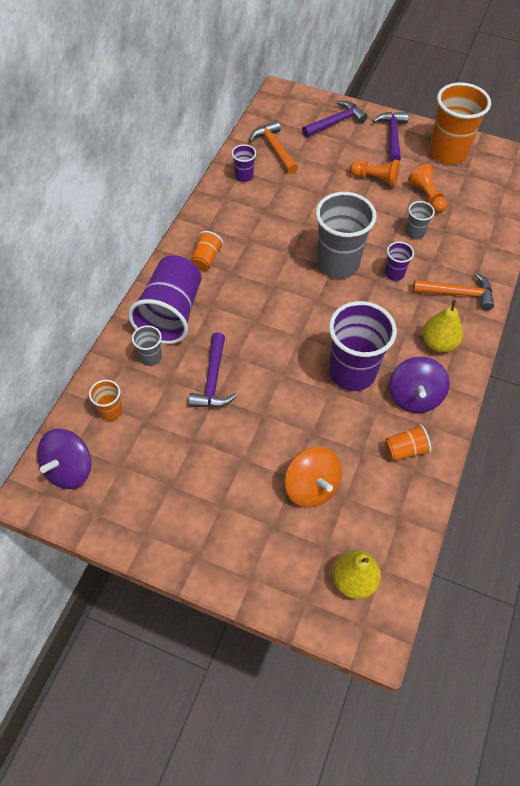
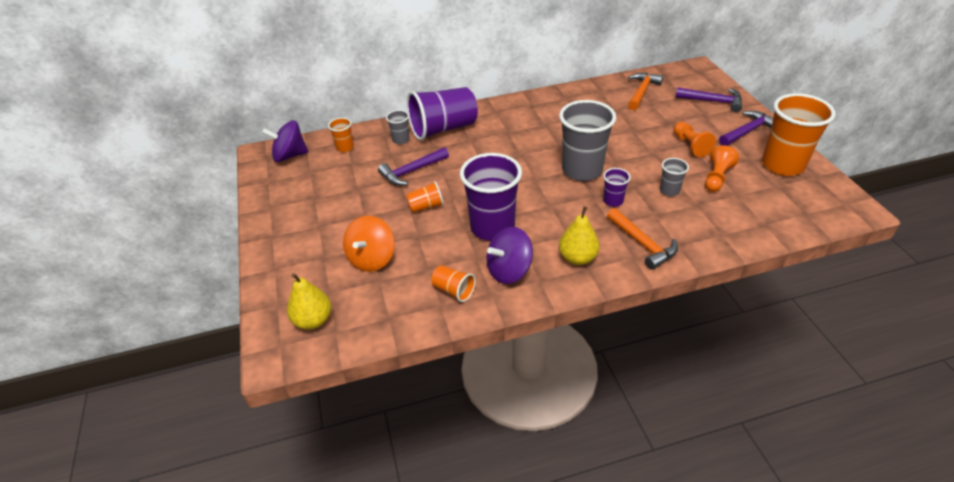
camera: 55 degrees right, 15 degrees down
orange cup [190,231,223,271] -> orange cup moved to [406,181,444,213]
purple cup [232,144,256,182] -> none

